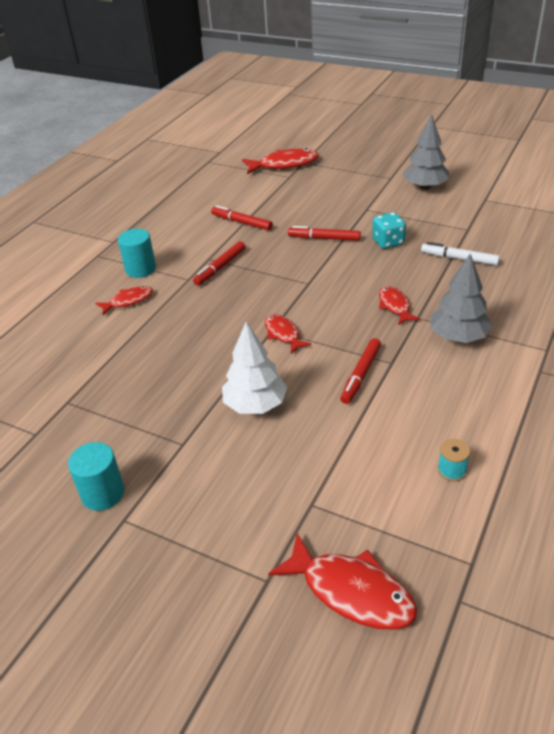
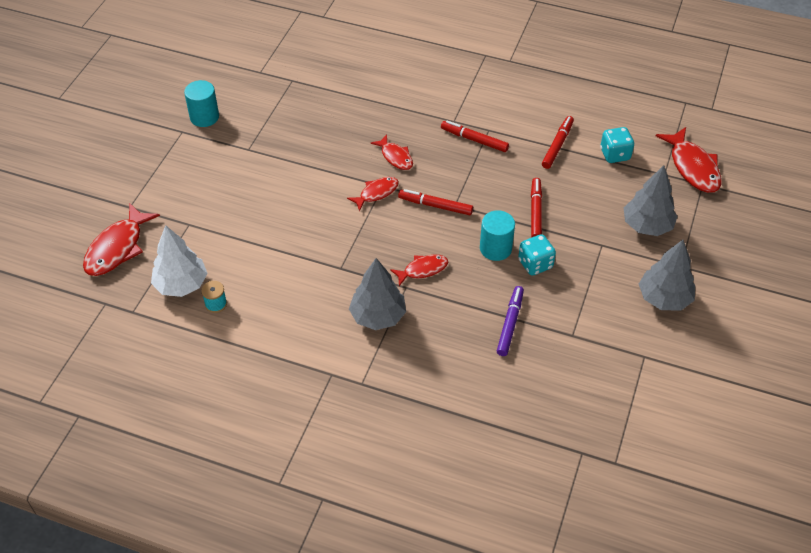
camera: 80 degrees right, 10 degrees up
red fish [95,286,153,315] -> red fish moved to [370,134,413,170]
turquoise cylinder [118,229,156,278] -> turquoise cylinder moved to [480,210,515,261]
white tree [222,322,287,414] -> white tree moved to [151,225,208,297]
red marker [340,338,381,404] -> red marker moved to [398,189,473,215]
white marker [421,242,500,266] -> purple marker [497,286,524,356]
none -> turquoise dice [600,127,634,163]
none -> grey tree [624,165,678,236]

